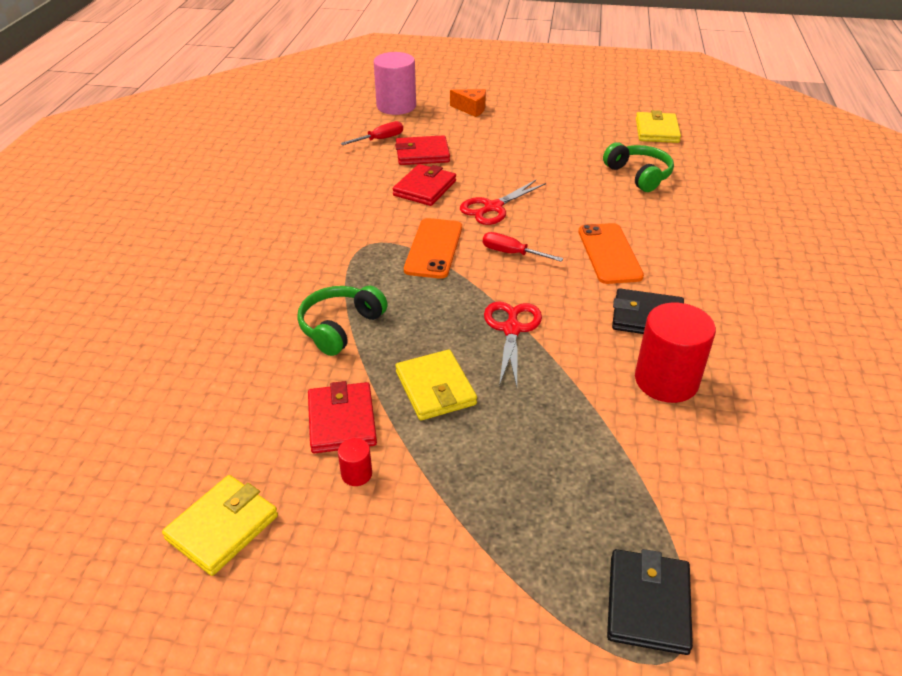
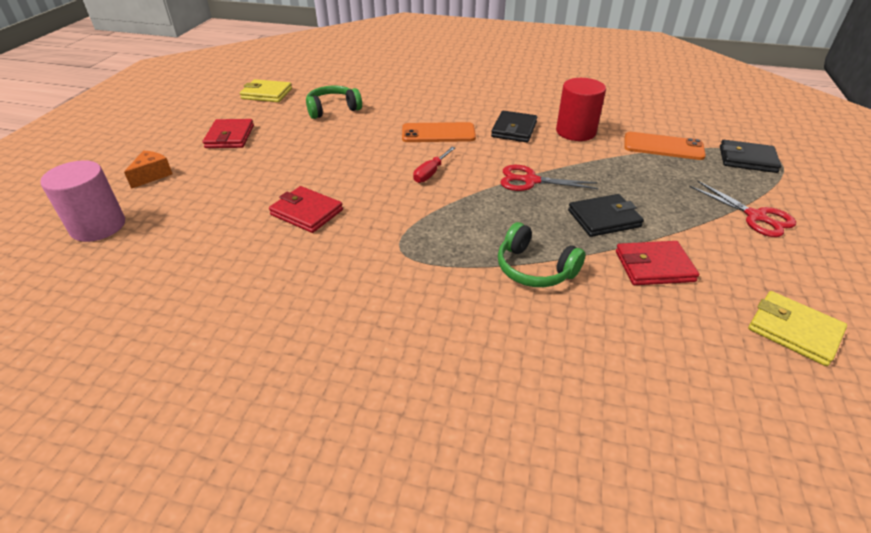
camera: 85 degrees left, 0 degrees up
red cylinder [338,438,372,486] -> none
red screwdriver [341,121,403,145] -> none
red wallet [395,135,450,165] -> red wallet moved to [203,119,254,148]
yellow wallet [396,350,477,420] -> black wallet [568,194,644,237]
orange phone [404,218,462,279] -> orange phone moved to [624,132,706,160]
red scissors [460,180,546,225] -> red scissors moved to [689,180,796,237]

